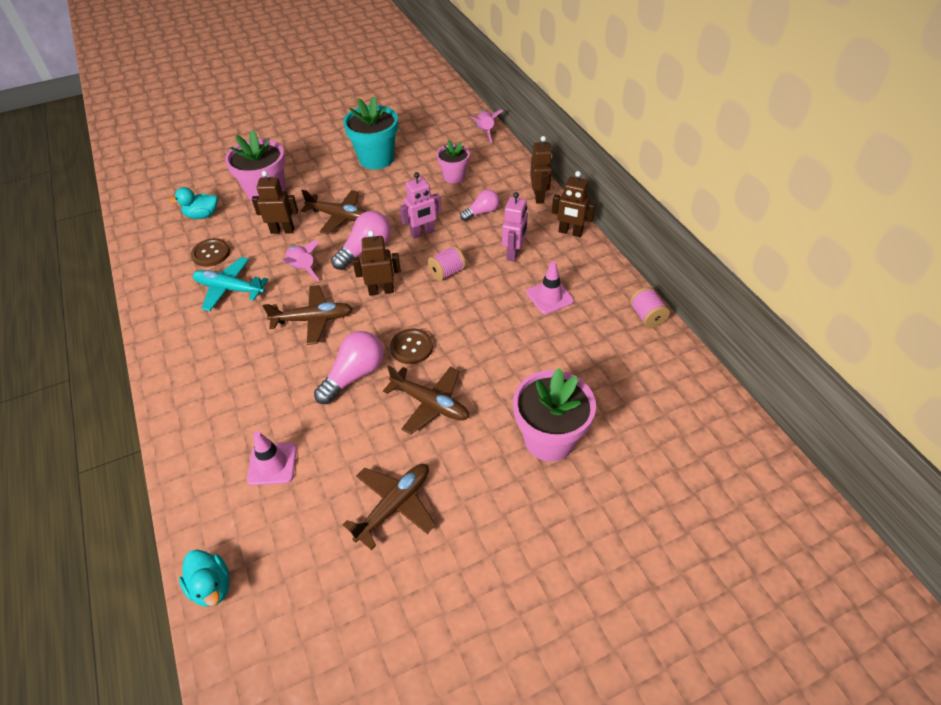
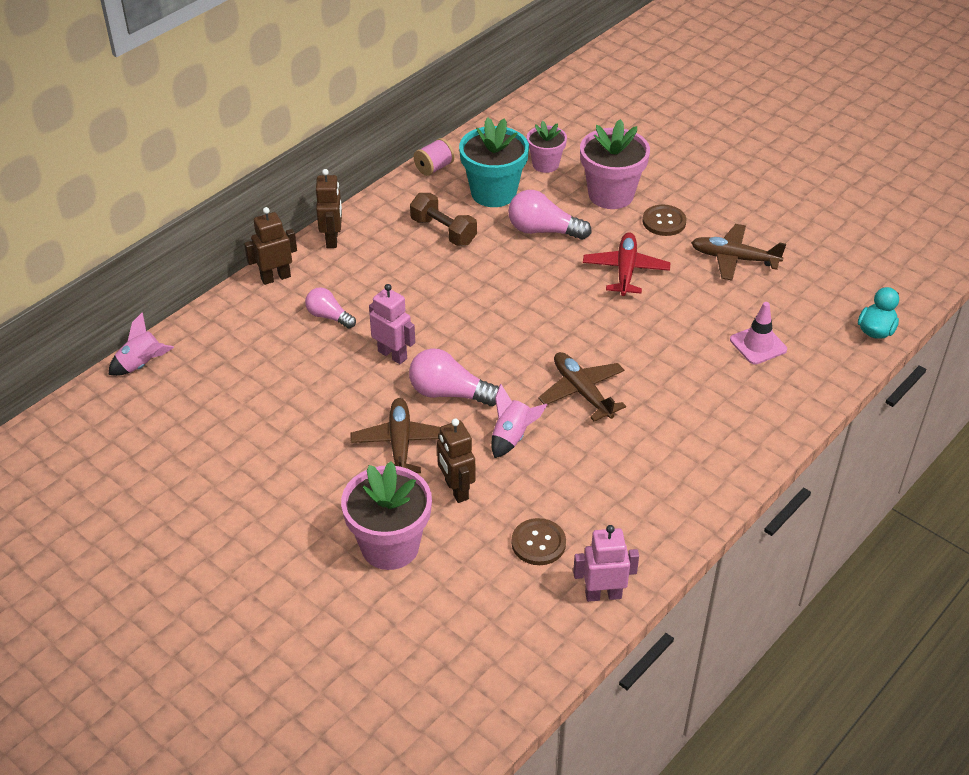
camera: 115 degrees left, 5 degrees down
turquoise duck [169,187,218,219] -> none
turquoise plane [193,257,269,311] -> none
pink light bulb [314,331,384,404] -> pink light bulb moved to [508,190,592,240]
turquoise flower pot [343,96,398,169] -> turquoise flower pot moved to [459,117,529,207]
brown robot [353,231,401,296] -> none
brown plane [383,365,469,435] -> red plane [583,232,671,296]
brown button [390,328,433,364] -> brown button moved to [643,204,686,236]
pink spool [428,246,466,281] -> none
pink flower pot [437,140,470,184] -> pink flower pot moved to [527,121,567,173]
pink robot [502,192,528,262] -> pink robot moved to [573,525,639,602]
pink traffic cone [527,261,574,314] -> brown dumbbell [410,193,477,246]

